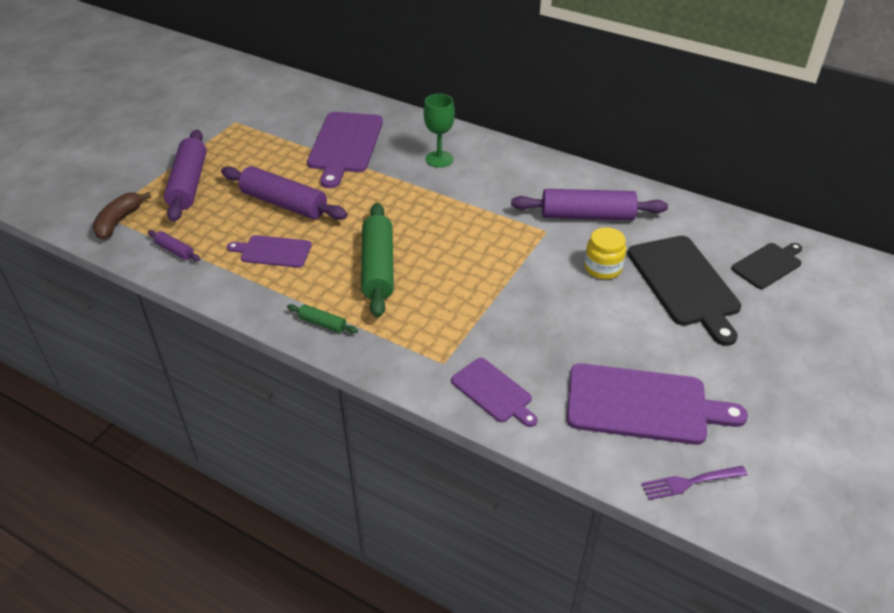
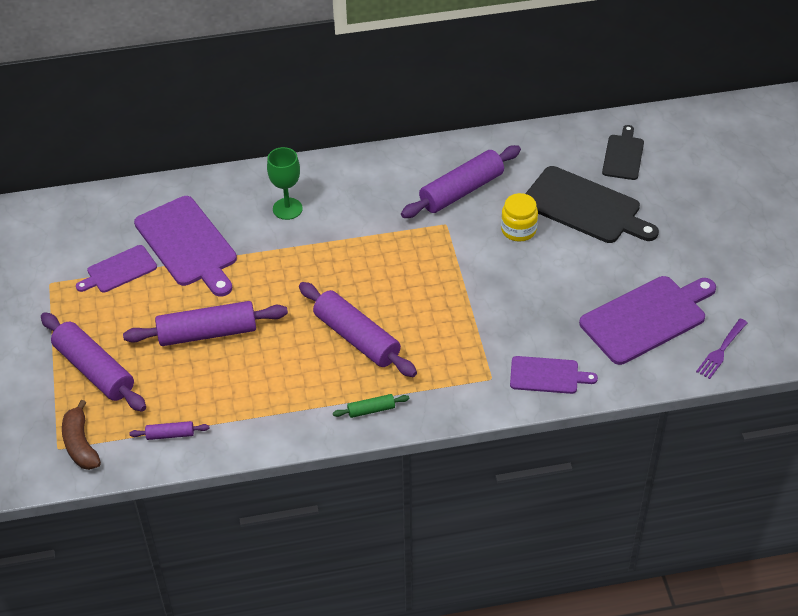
camera: 40 degrees left, 5 degrees up
purple cutting board [227,235,312,268] -> purple cutting board moved to [76,245,157,292]
green rolling pin [361,203,394,318] -> purple rolling pin [299,282,417,377]

